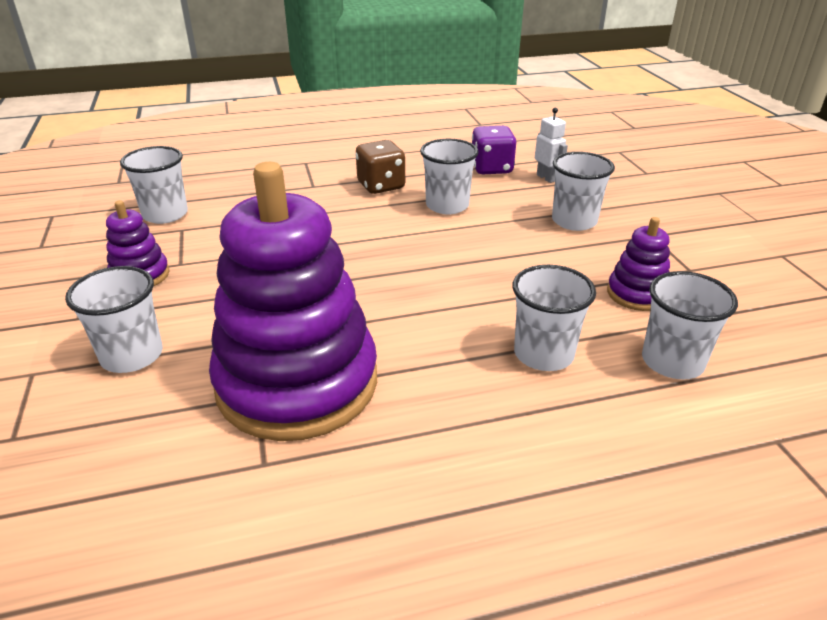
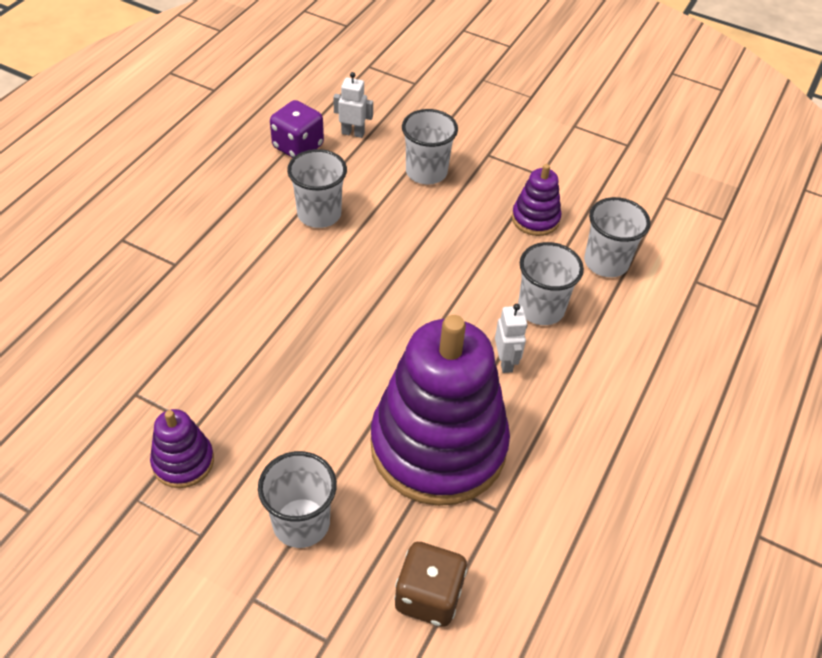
camera: 50 degrees left, 15 degrees up
white cup [120,146,188,224] -> none
brown dice [355,140,405,194] -> brown dice moved to [394,542,467,627]
none -> white robot [495,304,527,373]

